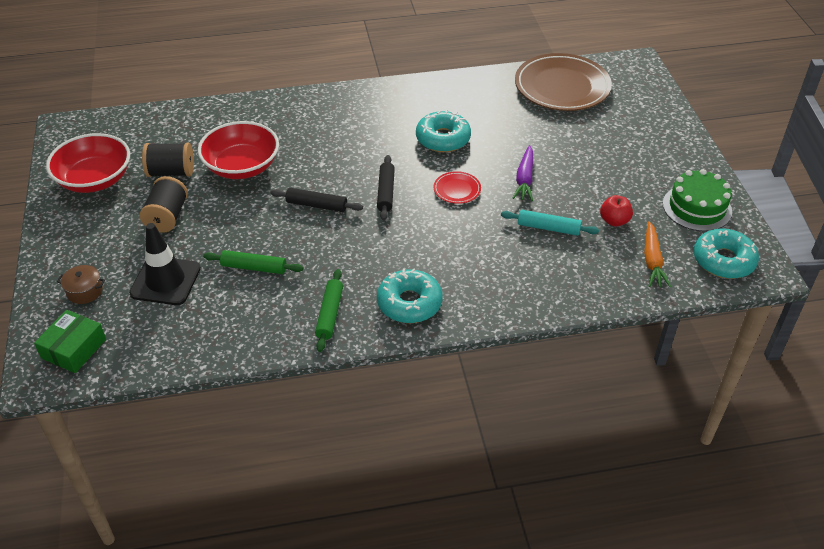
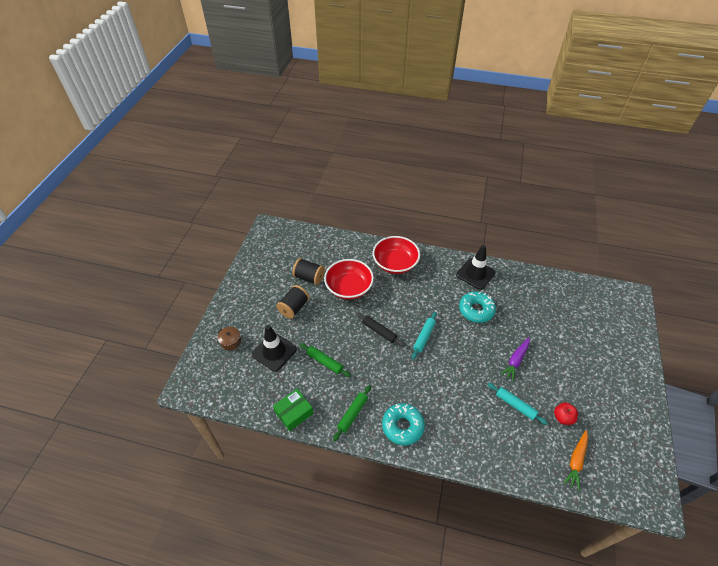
camera: 25 degrees right, 5 degrees up
green box [34,310,106,373] -> green box moved to [273,389,314,431]
red bowl [46,133,130,193] -> red bowl moved to [373,236,420,274]
black rolling pin [377,155,395,220] -> turquoise rolling pin [412,312,437,360]
red plate [434,171,481,204] -> none
brown plate [515,53,612,111] -> none
green cake [663,169,732,231] -> none
turquoise donut [693,229,759,279] -> none
none -> black traffic cone [456,245,496,290]

